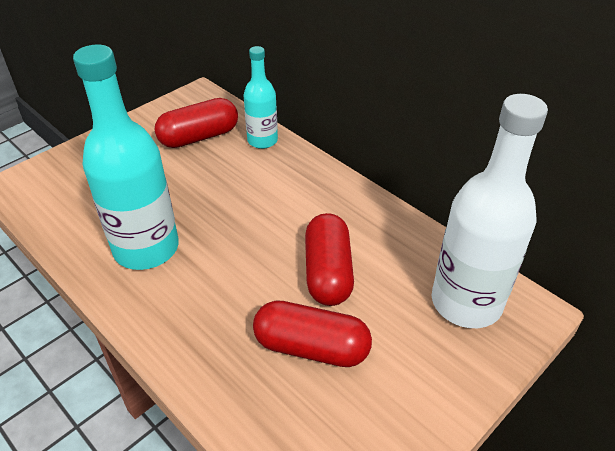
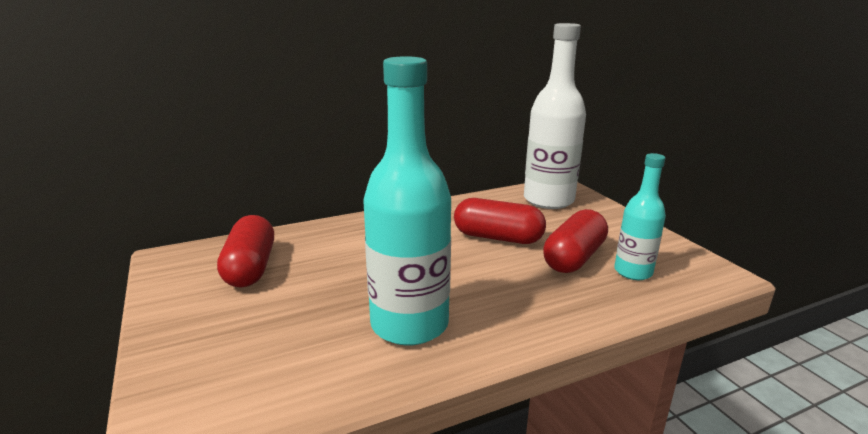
camera: 70 degrees left, 20 degrees down
turquoise bottle [244,46,278,149] -> turquoise bottle moved to [614,153,666,280]

